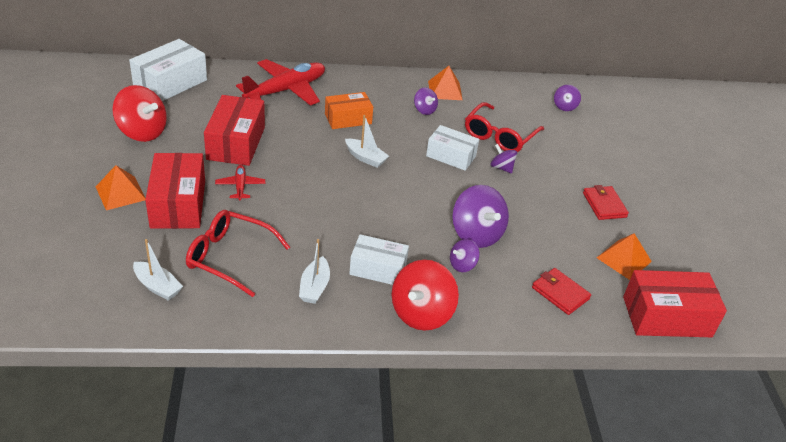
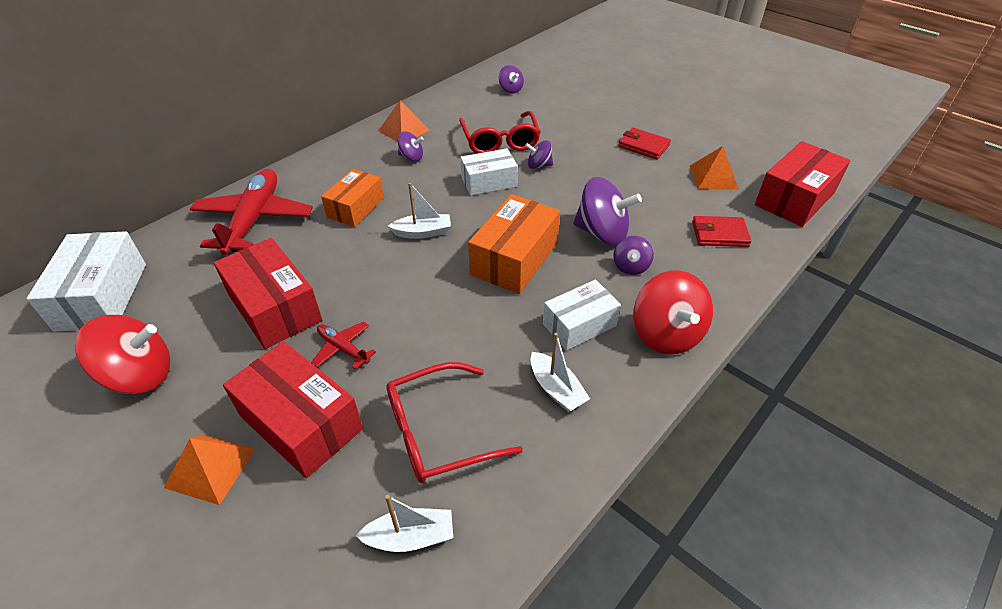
camera: 40 degrees left, 5 degrees up
none -> orange box [468,194,560,294]

